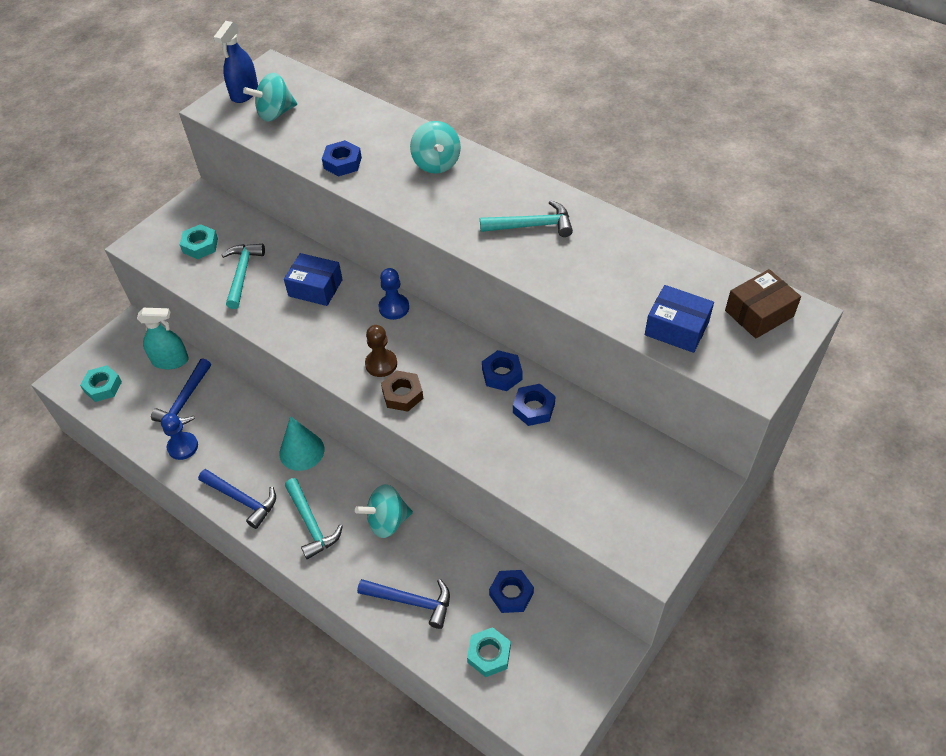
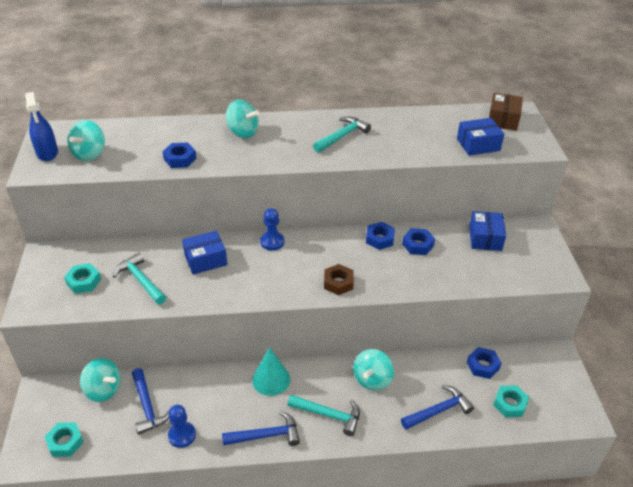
camera: 45 degrees left, 10 degrees down
turquoise spray bottle [137,308,189,369] -> turquoise spinning top [80,358,121,402]
brown pawn [365,325,397,377] -> none
none -> blue box [469,211,506,251]

